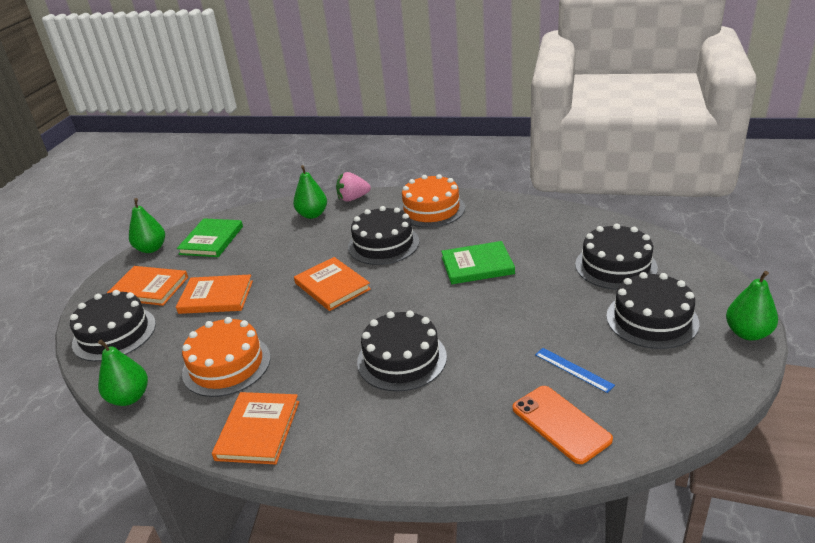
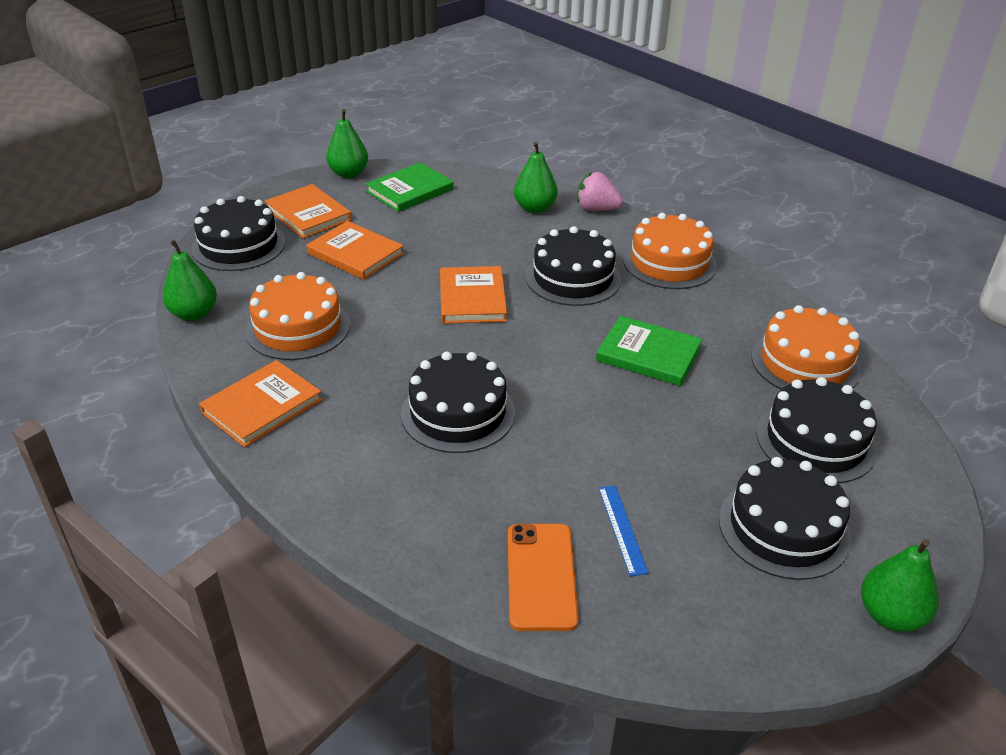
camera: 30 degrees right, 5 degrees up
none -> orange cake [751,305,861,390]

